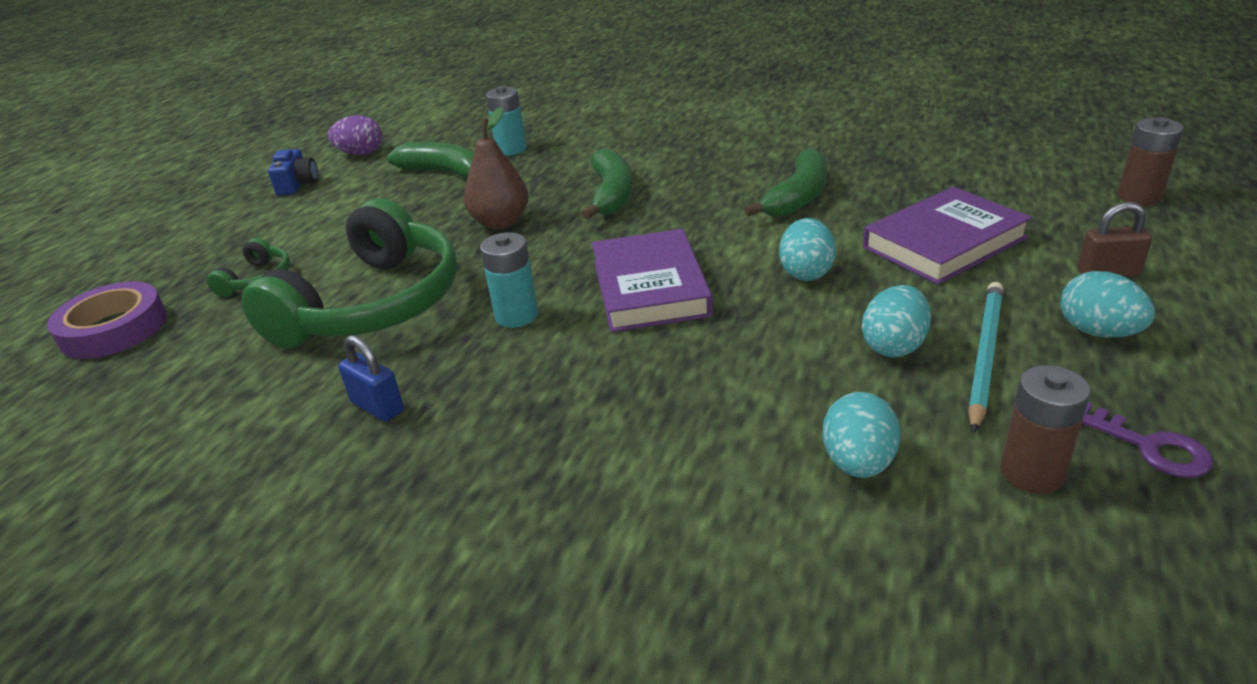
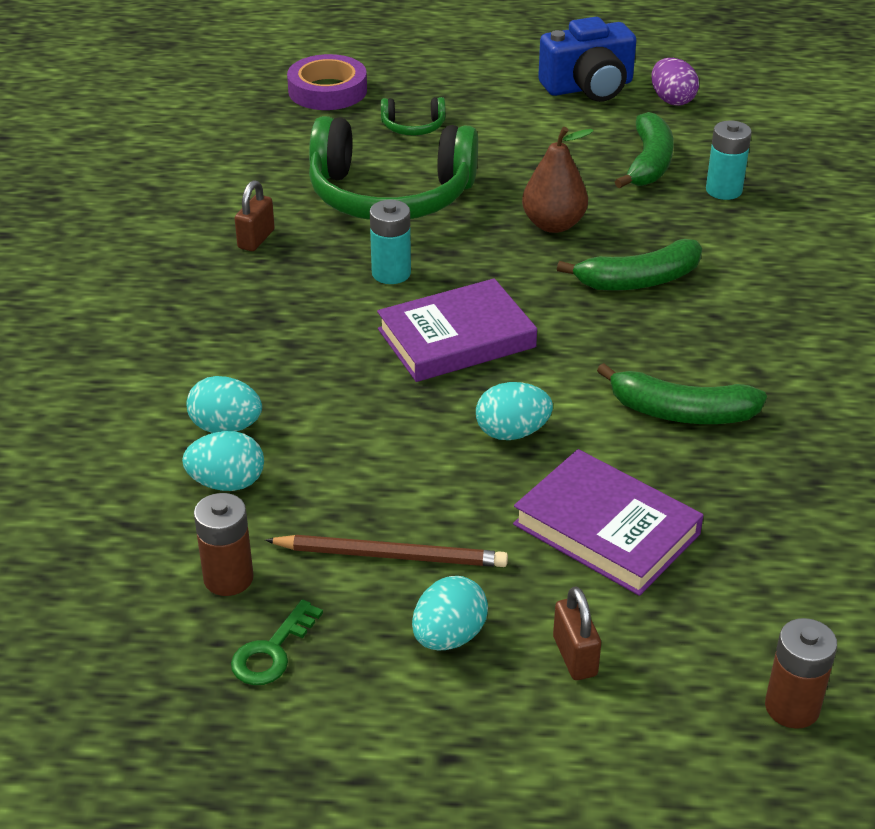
camera: 70 degrees right, 5 degrees up
blue camera [268,149,318,196] -> blue camera [538,17,636,102], size x1.80
blue padlock [338,335,404,422] -> brown padlock [234,180,275,251]
turquoise egg [862,285,931,358] -> turquoise egg moved to [186,376,262,433]
turquoise pencil [968,282,1003,433] -> brown pencil [265,535,508,567]
purple key [1082,403,1213,478] -> green key [231,599,323,685]

